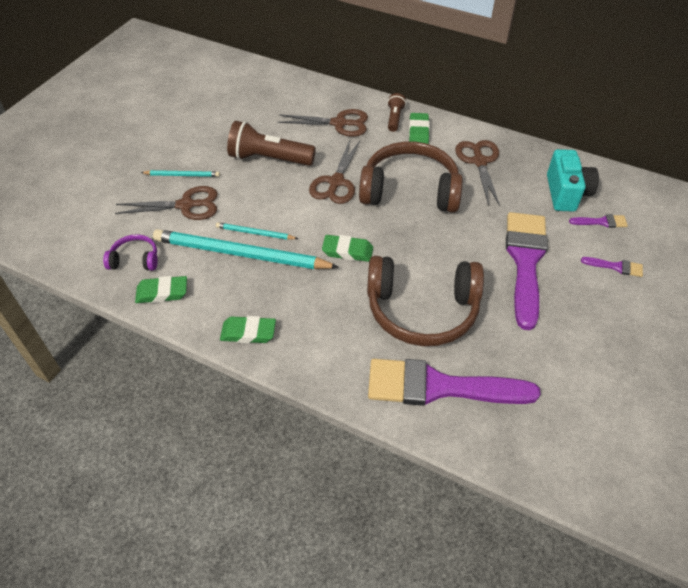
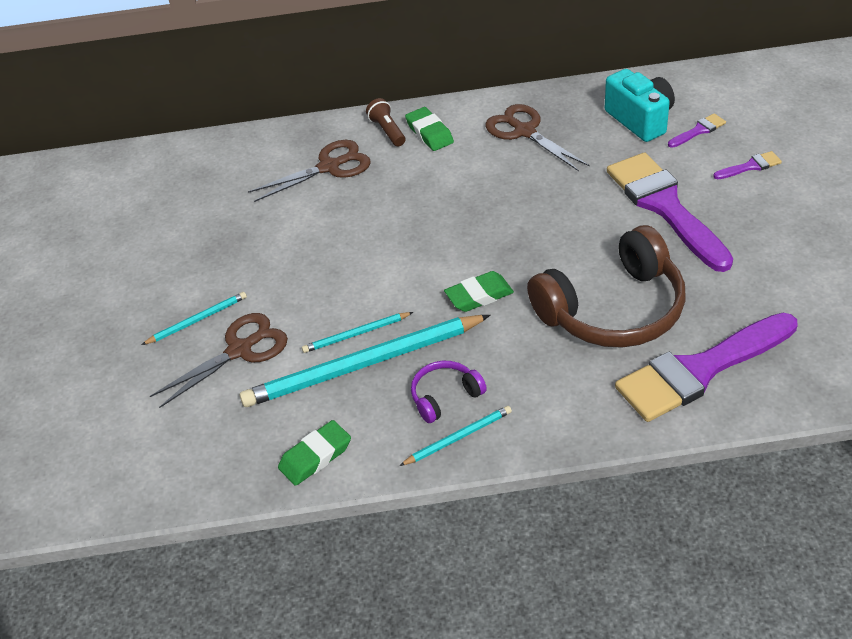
camera: 30 degrees left, 5 degrees down
purple headphones [103,234,158,270] -> purple headphones moved to [411,361,487,423]
green eraser [220,316,276,343] -> turquoise pencil [399,406,512,466]
brown flashlight [227,121,316,166] -> none
brown scissors [309,140,360,204] -> none
brown headphones [359,142,463,213] -> none

